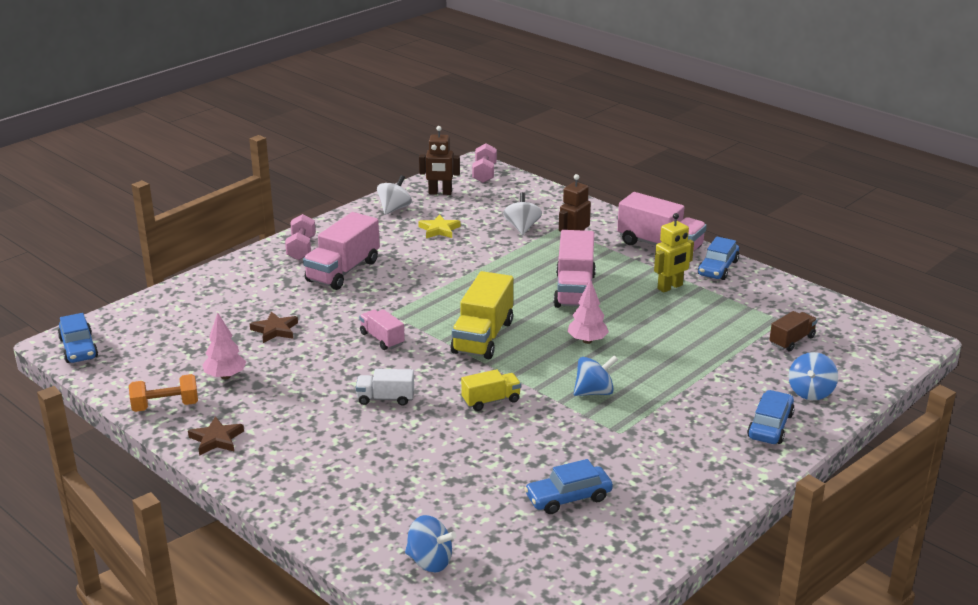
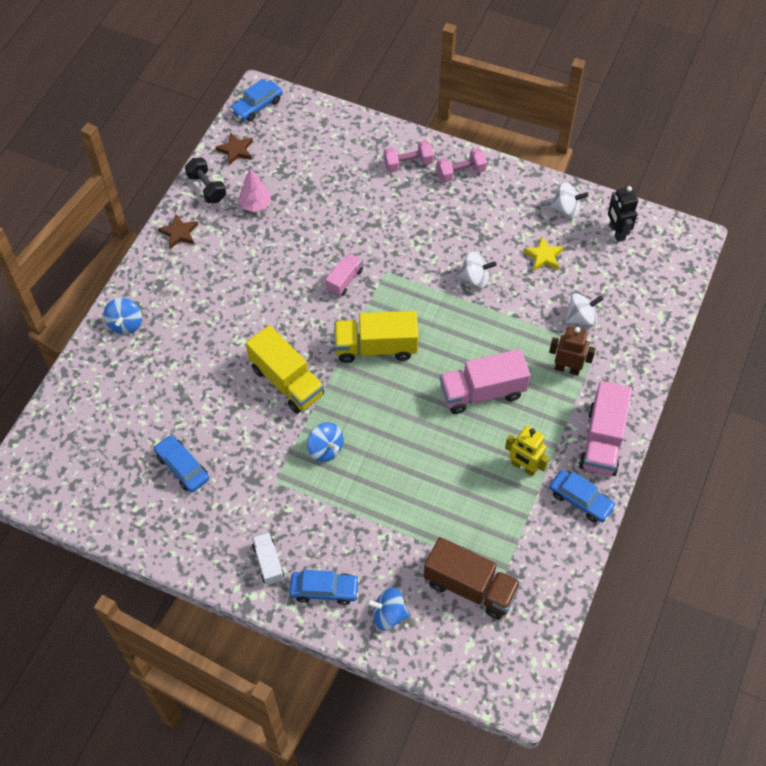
camera: 70 degrees right, 30 degrees up
orange dumbbell [129,374,198,412] -> black dumbbell [185,158,226,203]
brown star [250,311,298,343] -> brown star moved to [215,132,253,165]
pink truck [303,212,380,290] -> none
white truck [356,369,414,406] -> white truck moved to [252,532,284,586]
blue spinning top [405,515,456,573] -> blue spinning top moved to [104,298,142,334]
brown robot [419,126,460,195] -> black robot [608,186,638,242]
yellow truck [461,369,521,411] -> yellow truck [246,325,324,414], size x1.80
pink dumbbell [472,143,497,183] -> pink dumbbell moved to [384,140,434,172]
pink tree [567,279,609,344] -> none
blue car [698,237,739,280] -> blue car turned 150 degrees counterclockwise [549,470,616,523]
brown truck [769,311,817,352] -> brown truck [424,537,521,619], size x1.80
none -> white spinning top [458,252,496,288]

